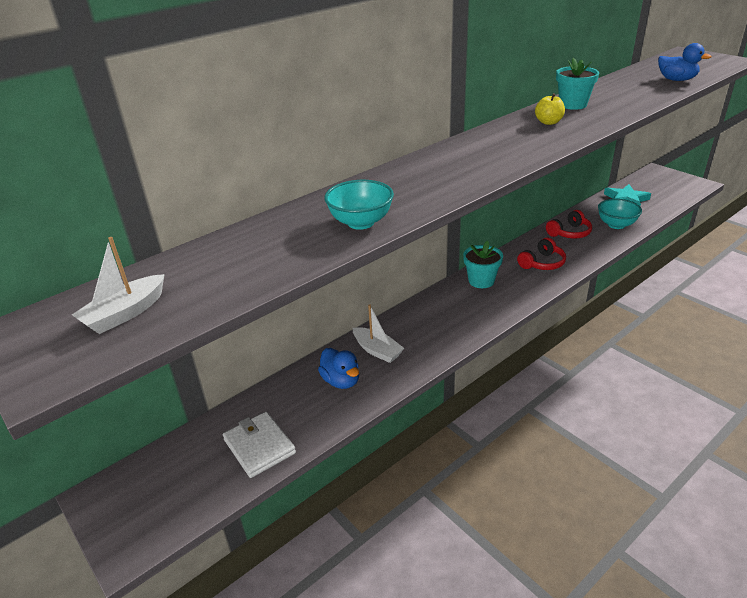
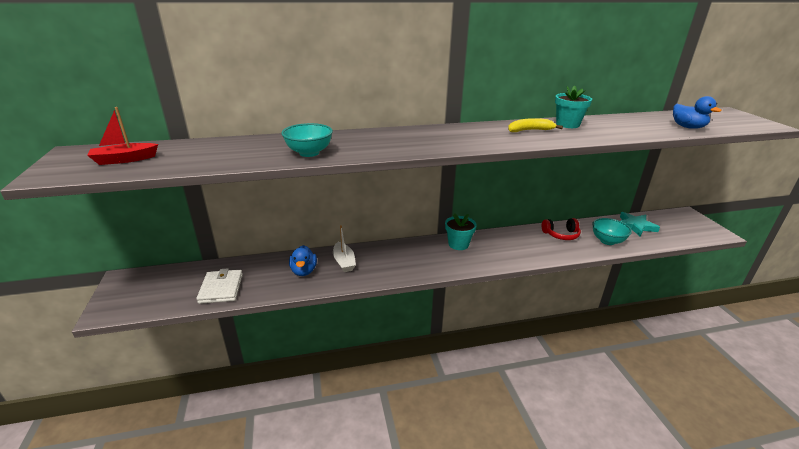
camera: 25 degrees right, 5 degrees down
white boat [72,237,165,334] -> red boat [87,107,158,165]
red headphones [517,238,566,270] -> none
yellow apple [535,93,565,125] -> yellow banana [508,118,563,132]

